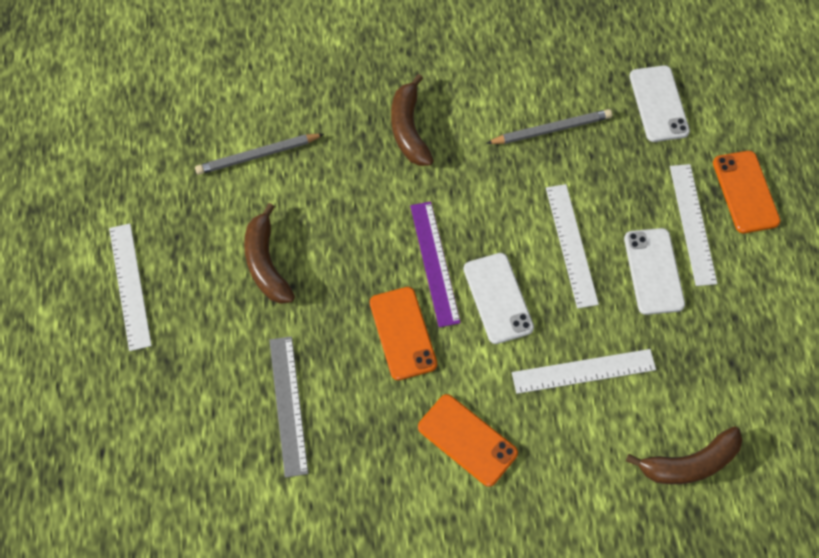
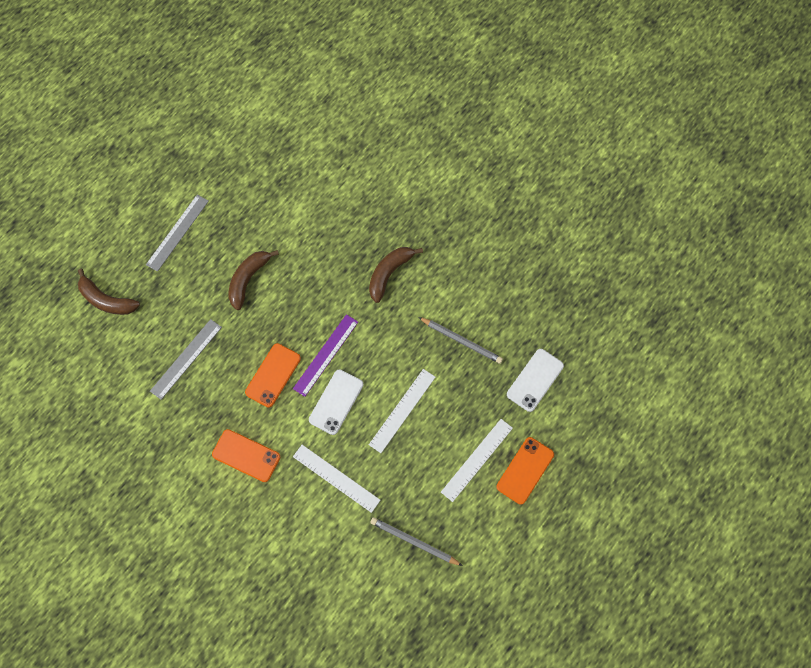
camera: 45 degrees right, 5 degrees up
white ruler [109,223,152,351] -> grey ruler [146,195,209,272]
grey pencil [195,134,324,175] -> grey pencil moved to [370,517,463,566]
orange phone [418,394,518,487] -> orange phone turned 60 degrees counterclockwise [212,429,281,482]
white phone [624,228,685,315] -> none
brown banana [626,427,742,484] -> brown banana moved to [78,269,140,315]

